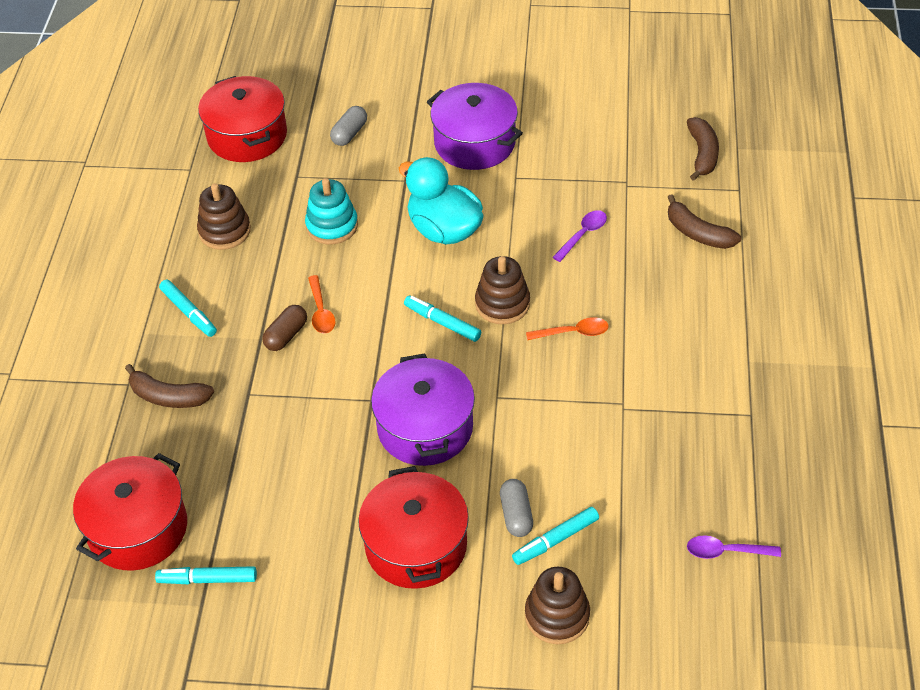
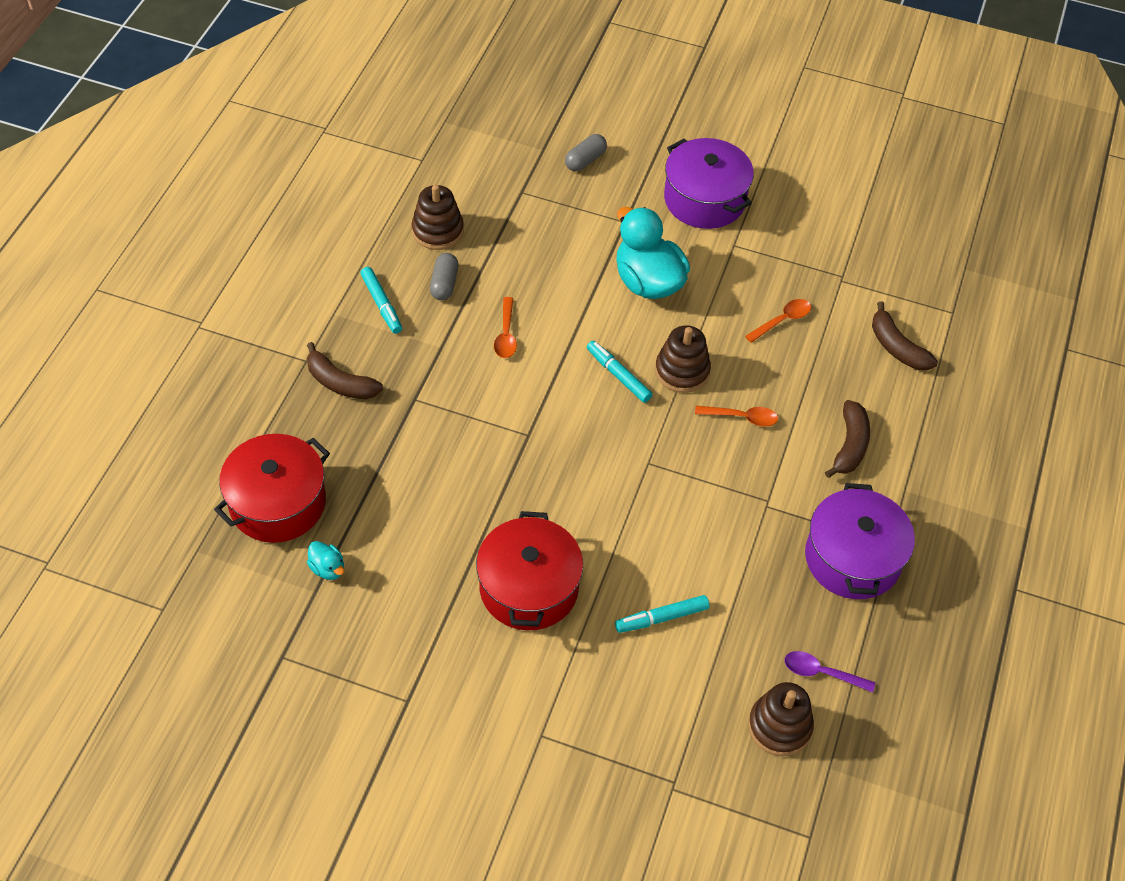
camera: 10 degrees right, 5 degrees up
turquoise marker [155,566,257,584] -> turquoise duck [307,541,344,580]
red pot [198,76,287,162] -> none
brown capsule [262,305,307,351] -> none
turquoise stacking toy [305,178,358,245] -> none
purple pot [371,354,475,466] -> purple pot moved to [805,483,915,599]
grey capsule [500,479,533,537] -> grey capsule moved to [430,253,458,300]
brown stacking toy [525,567,590,644] -> brown stacking toy moved to [748,682,814,756]
purple spoon [553,210,607,262] -> orange spoon [745,299,811,343]
brown banana [687,117,719,181] -> brown banana moved to [825,400,870,478]

